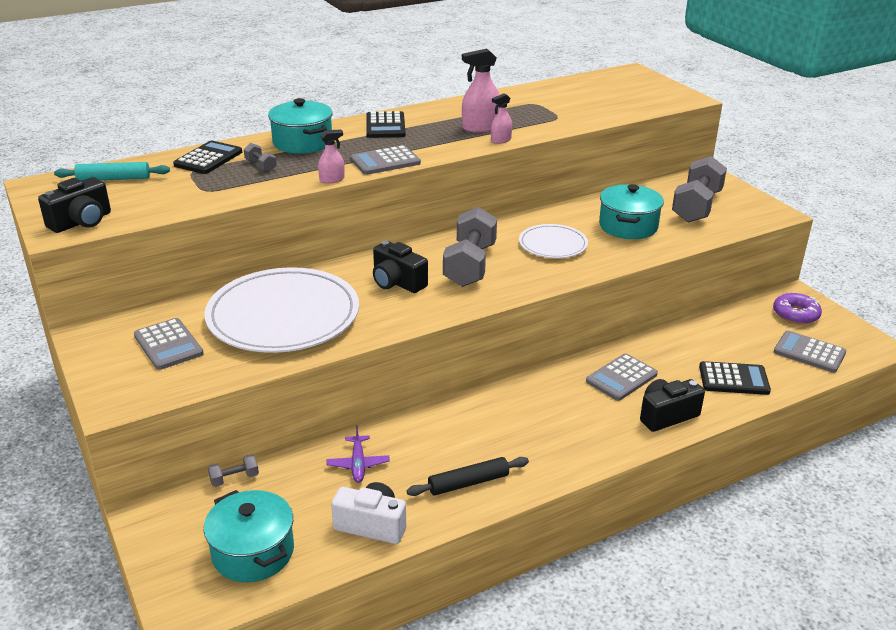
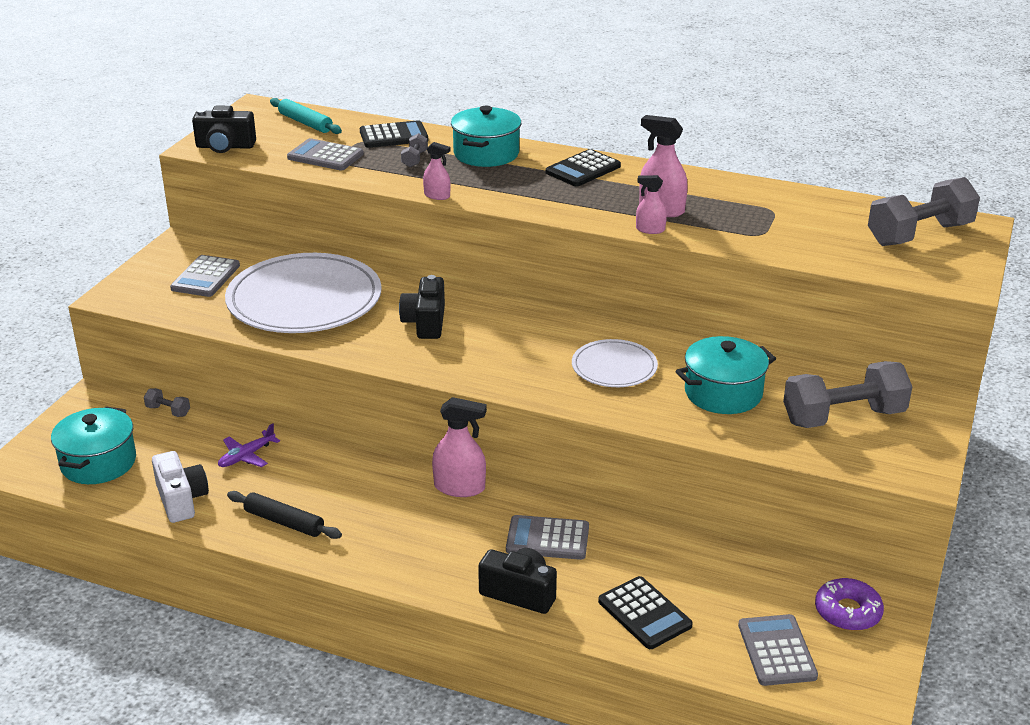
camera: 50 degrees right, 0 degrees up
grey calculator [350,145,421,175] -> grey calculator moved to [287,138,364,170]
grey dumbbell [443,207,497,287] -> grey dumbbell moved to [868,177,980,246]
none -> pink spray bottle [432,397,487,497]

